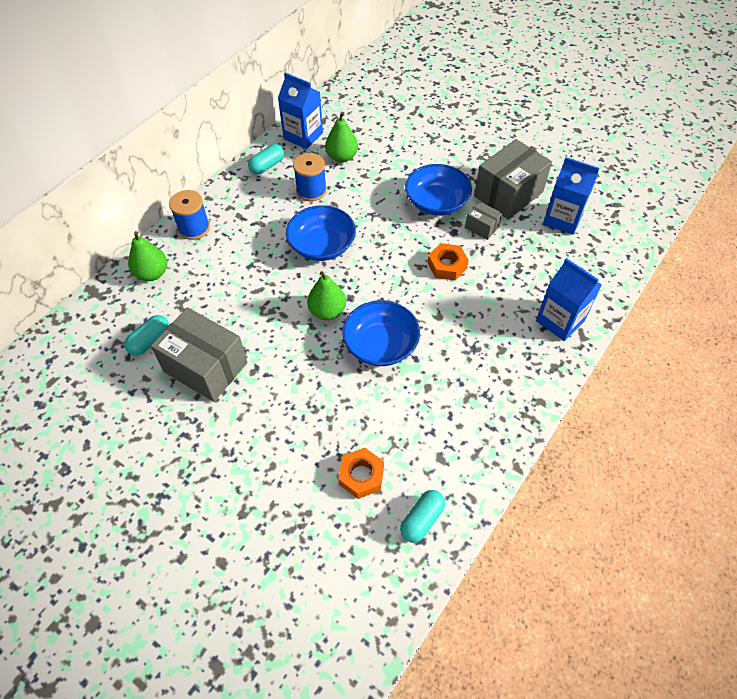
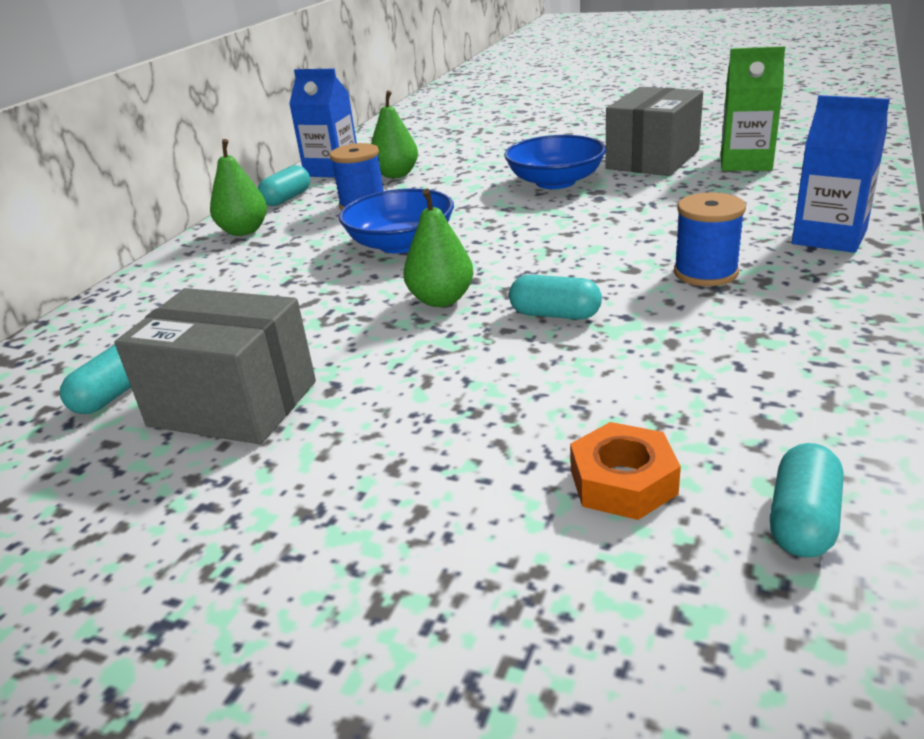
camera: 10 degrees left, 25 degrees down
green pear [128,231,167,281] -> green pear moved to [210,139,267,236]
blue spool [169,190,210,240] -> blue spool moved to [674,192,746,286]
blue bowl [342,300,420,366] -> turquoise capsule [509,274,602,319]
orange nut [428,243,469,280] -> none
grey box [465,201,502,240] -> none
blue carton [543,157,599,235] -> green carton [721,46,785,171]

